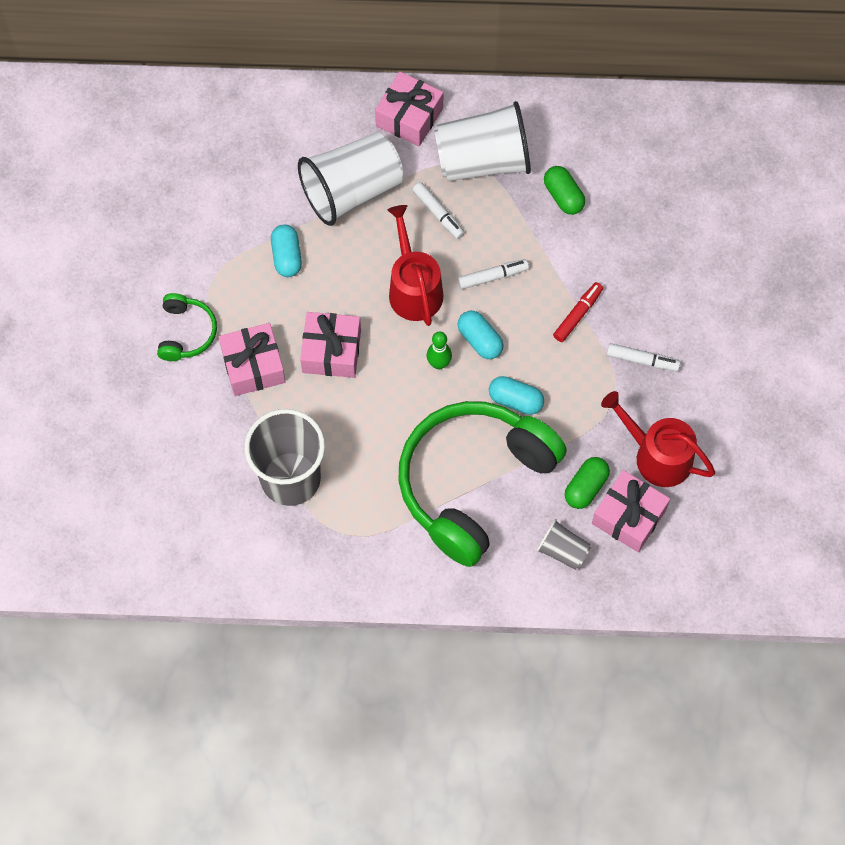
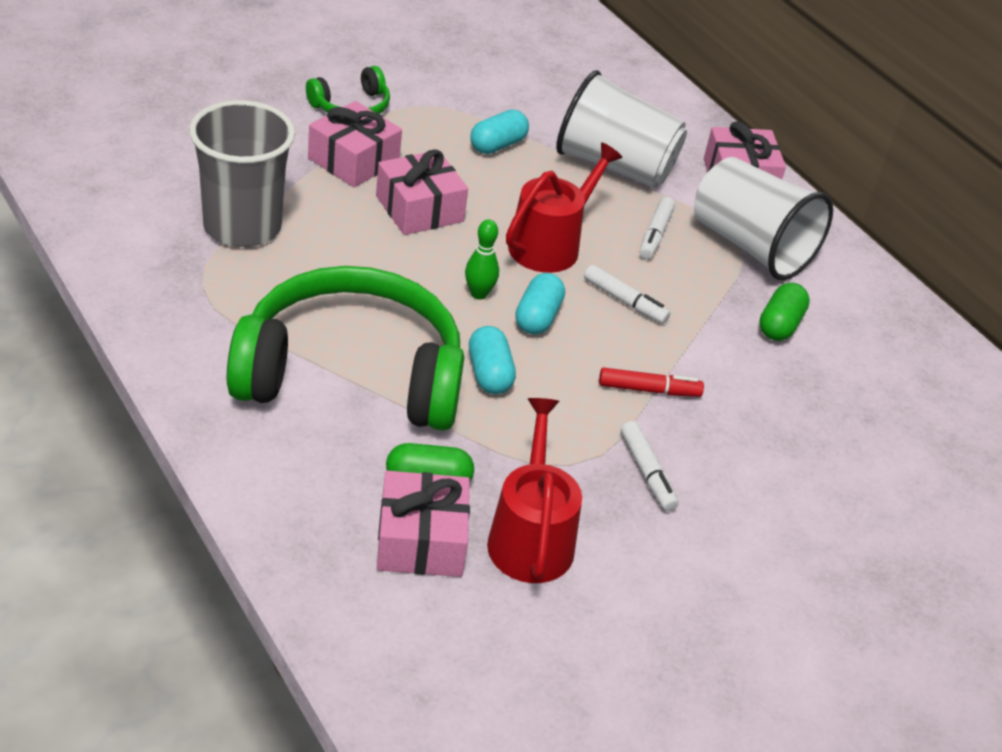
camera: 50 degrees right, 25 degrees down
grey cup [536,519,591,570] -> none

